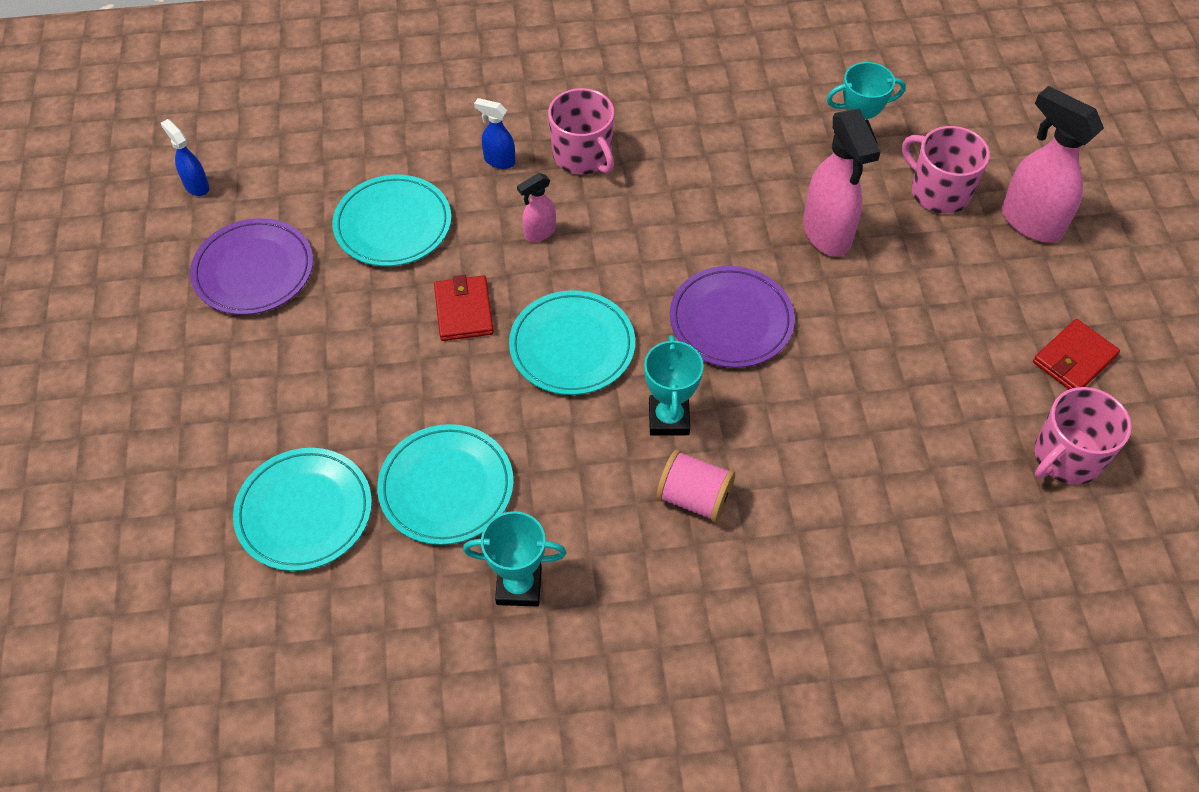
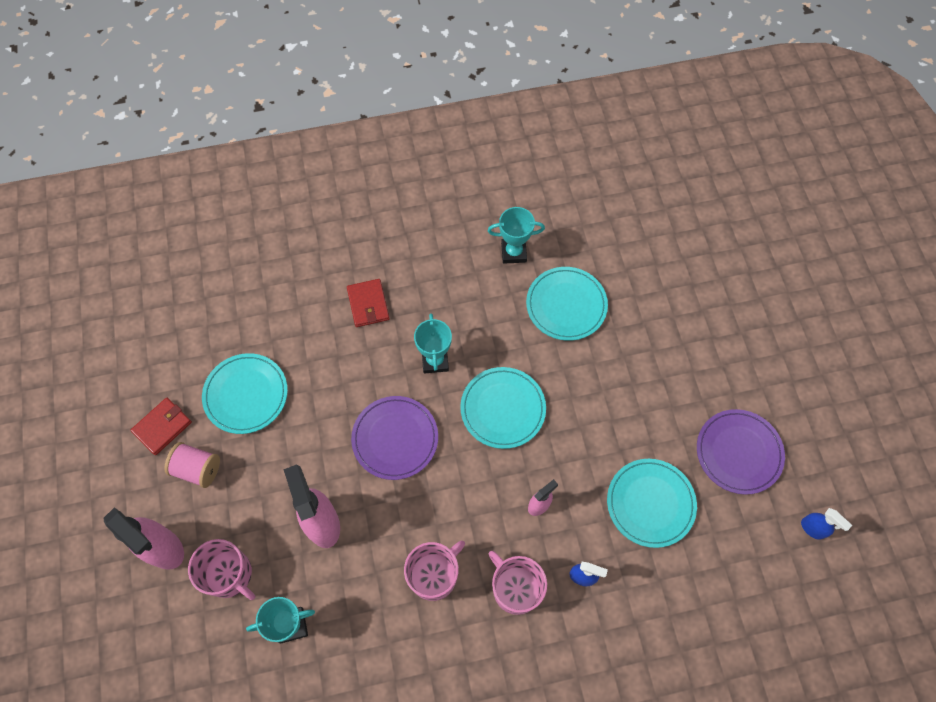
camera: 175 degrees right, 10 degrees up
turquoise plate [233,448,372,571] -> turquoise plate moved to [202,353,288,434]
red wallet [434,275,494,341] -> red wallet moved to [347,279,390,327]
pink spool [656,450,735,522] -> pink spool moved to [164,442,220,488]
pink mug [1035,387,1131,485] -> pink mug moved to [404,541,465,601]

